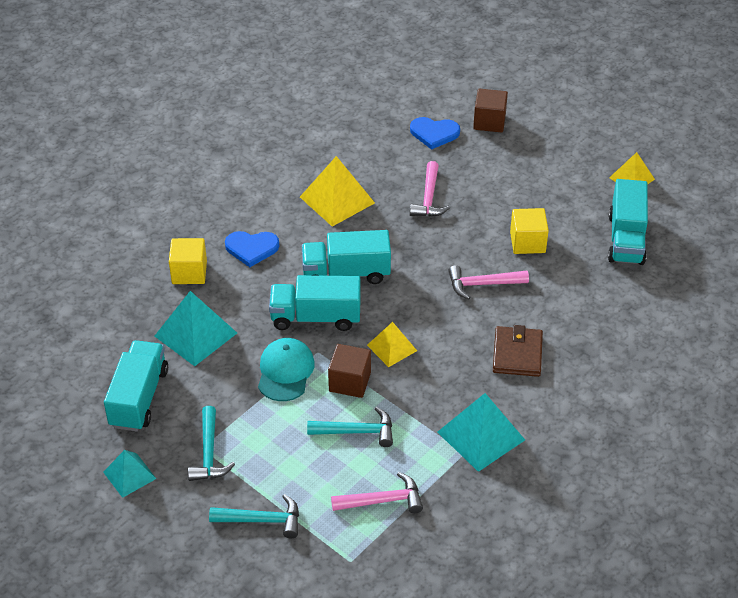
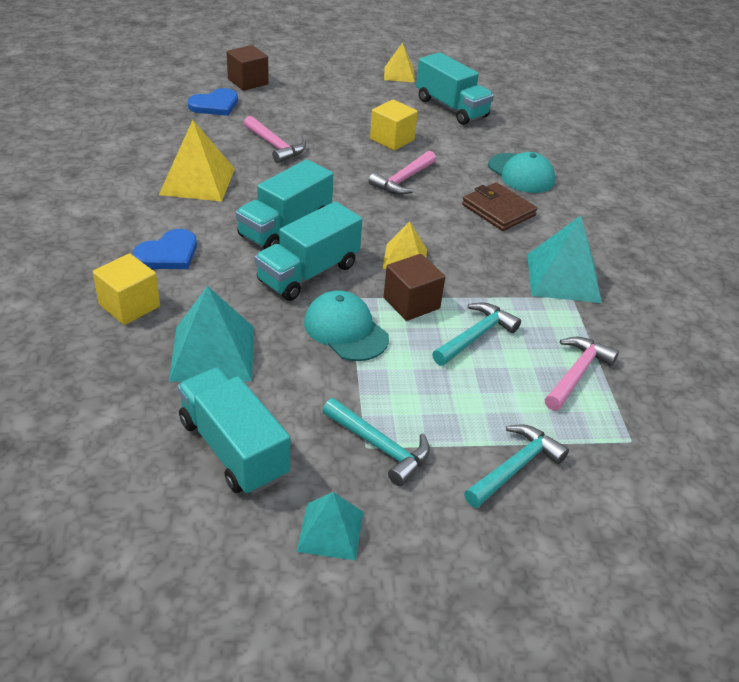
camera: 50 degrees left, 5 degrees down
none -> turquoise cap [488,152,555,193]

